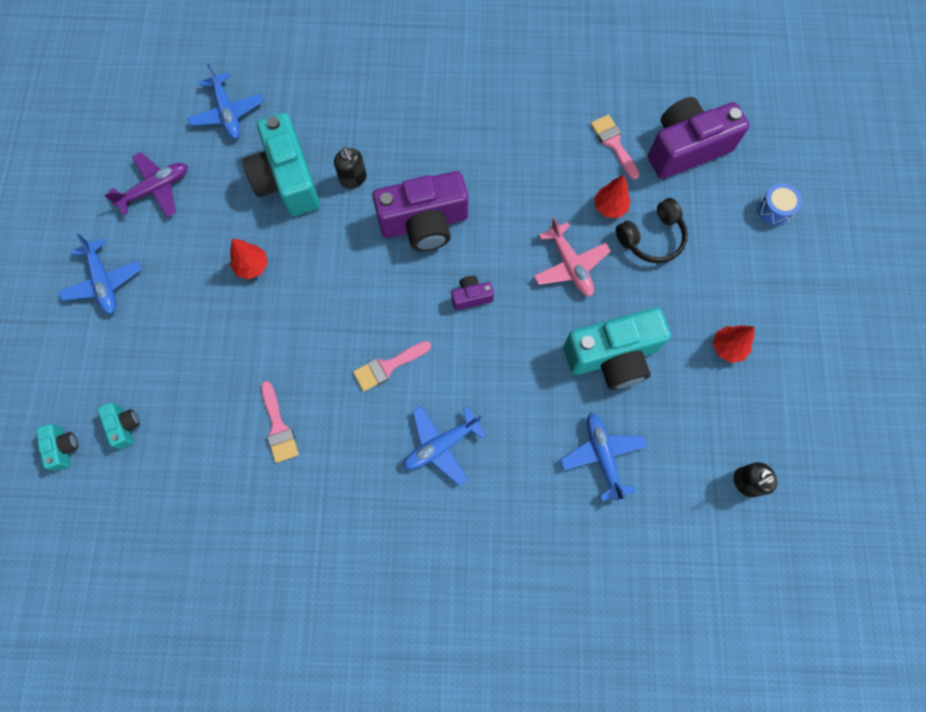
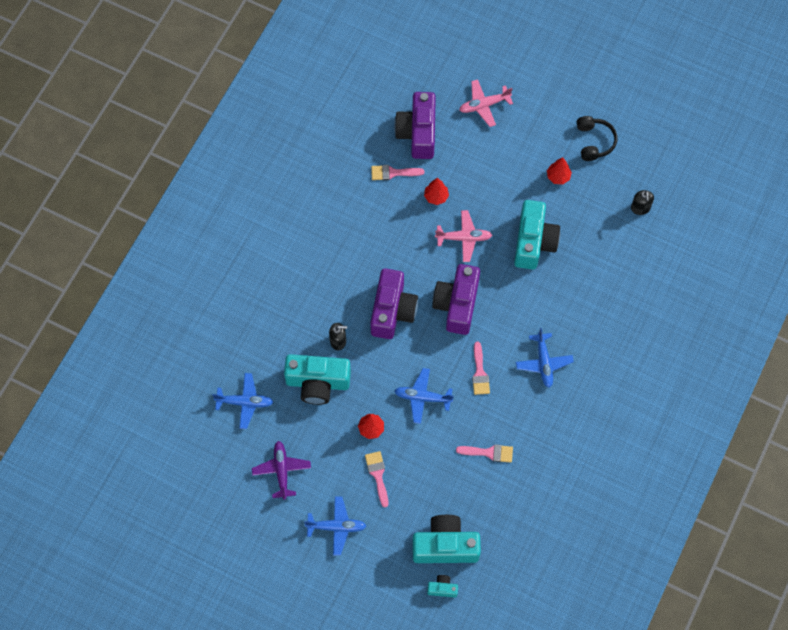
camera: 65 degrees left, 5 degrees down
turquoise camera [98,402,140,449] -> turquoise camera [412,515,481,563], size x2.25
purple camera [451,276,494,310] -> purple camera [432,264,480,335], size x2.25
blue plane [560,413,648,502] -> blue plane moved to [394,368,454,424]
black headphones [616,198,688,263] -> black headphones moved to [577,116,617,161]
blue drum [757,183,802,226] -> pink plane [459,79,513,127]
none -> pink brush [365,451,388,507]

